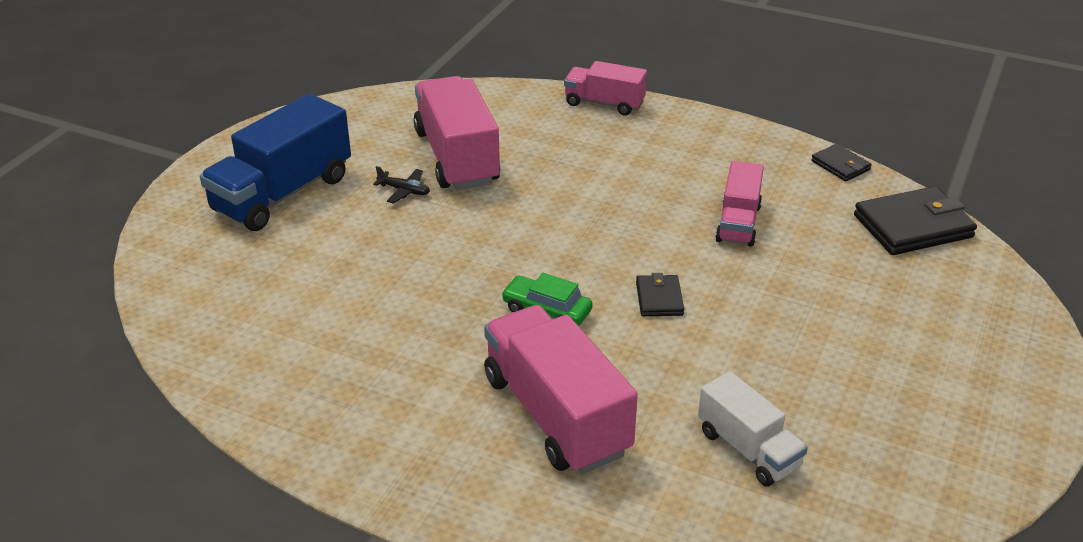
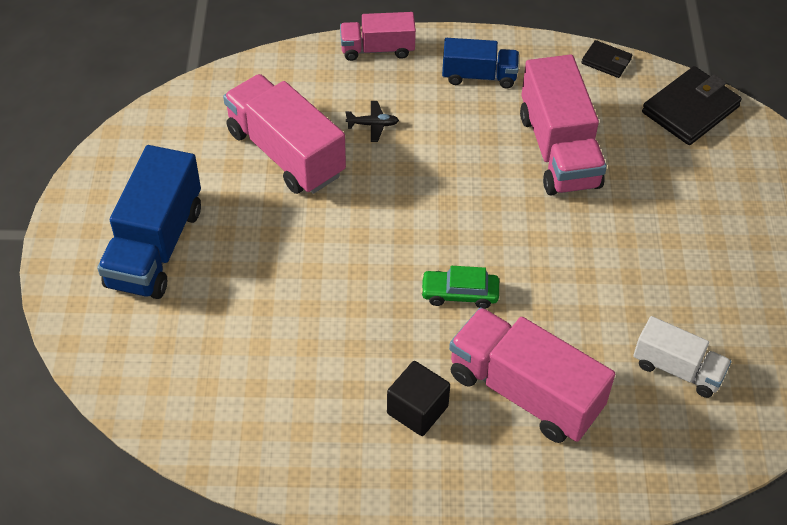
camera: 25 degrees left, 15 degrees up
black plane [373,166,430,204] -> black plane moved to [346,101,399,142]
black wallet [636,273,684,316] -> none
pink truck [715,161,764,247] -> pink truck [520,54,607,196], size x1.71
none -> black cube [387,361,450,436]
none -> blue truck [442,38,519,89]

